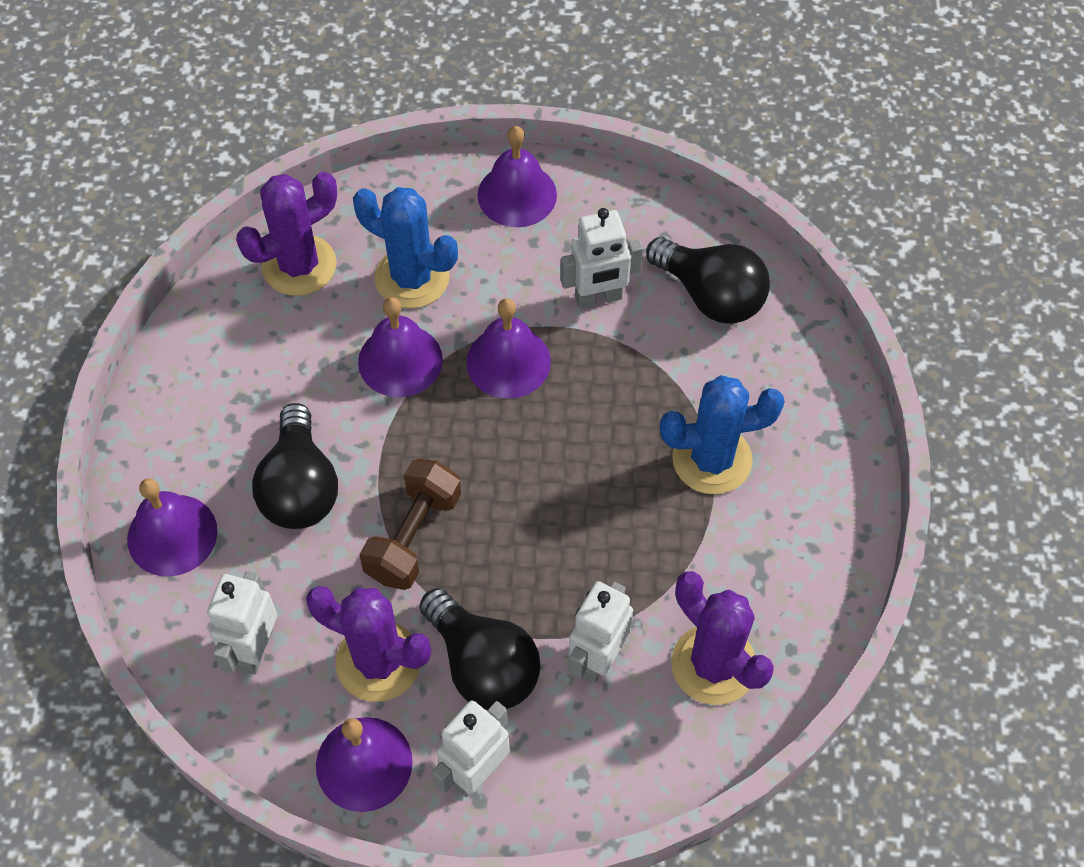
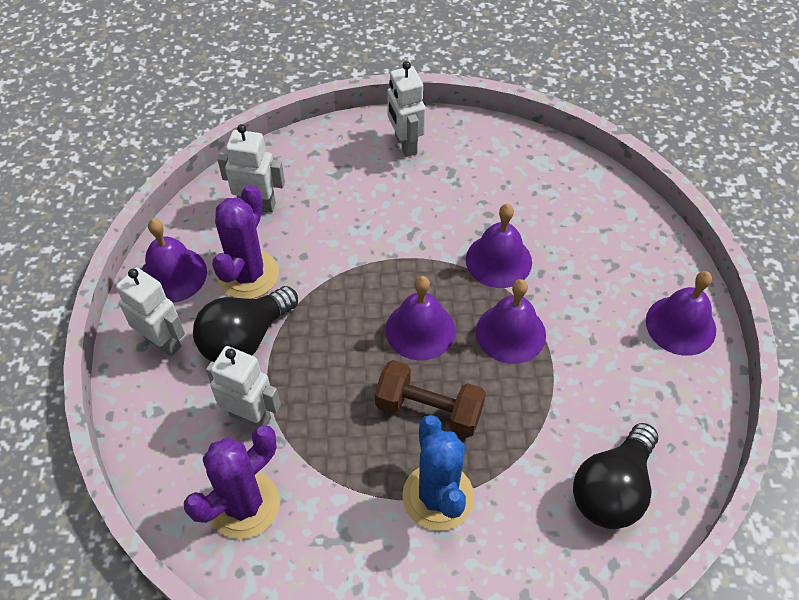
camera: 85 degrees right, 5 degrees down
purple bell [127,478,217,577] -> purple bell moved to [386,276,455,360]
purple cactus [236,171,337,296] -> none
black light bulb [252,403,338,529] -> none
blue cactus [353,187,458,308] -> none
brown dumbbell [360,459,461,590] -> brown dumbbell moved to [375,360,486,438]
white robot [561,208,643,309] -> white robot moved to [387,61,426,157]

